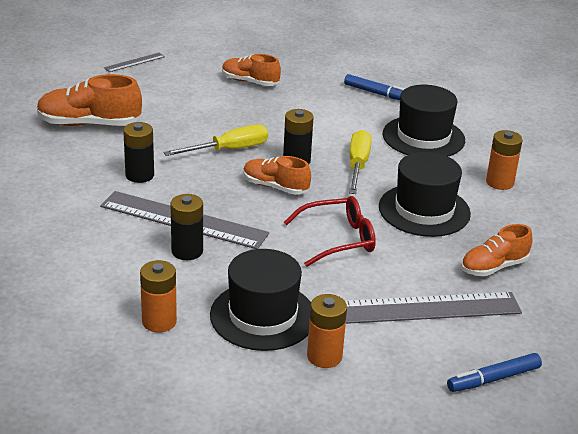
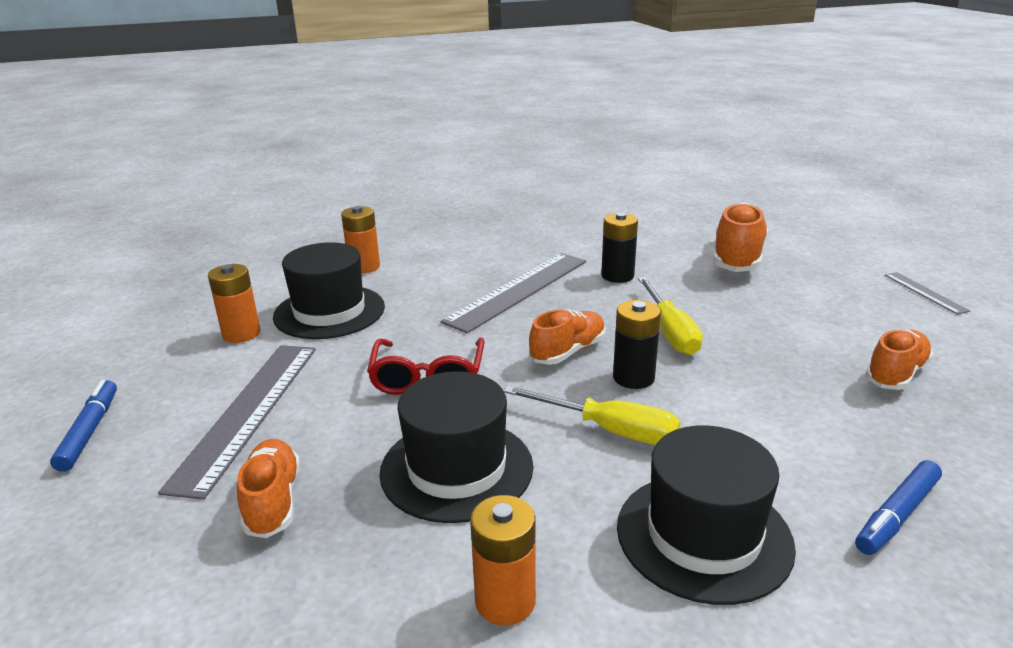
camera: 110 degrees right, 5 degrees down
black battery [171,194,203,260] -> none

